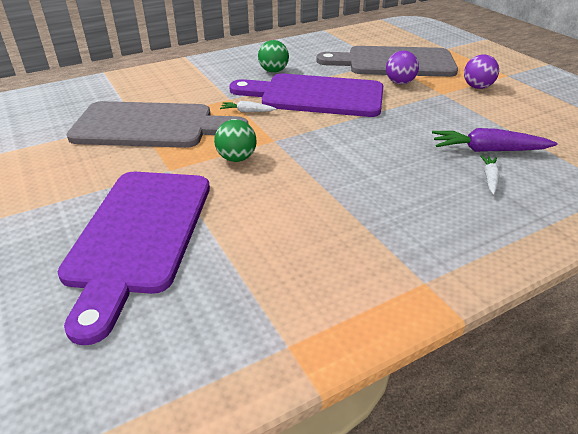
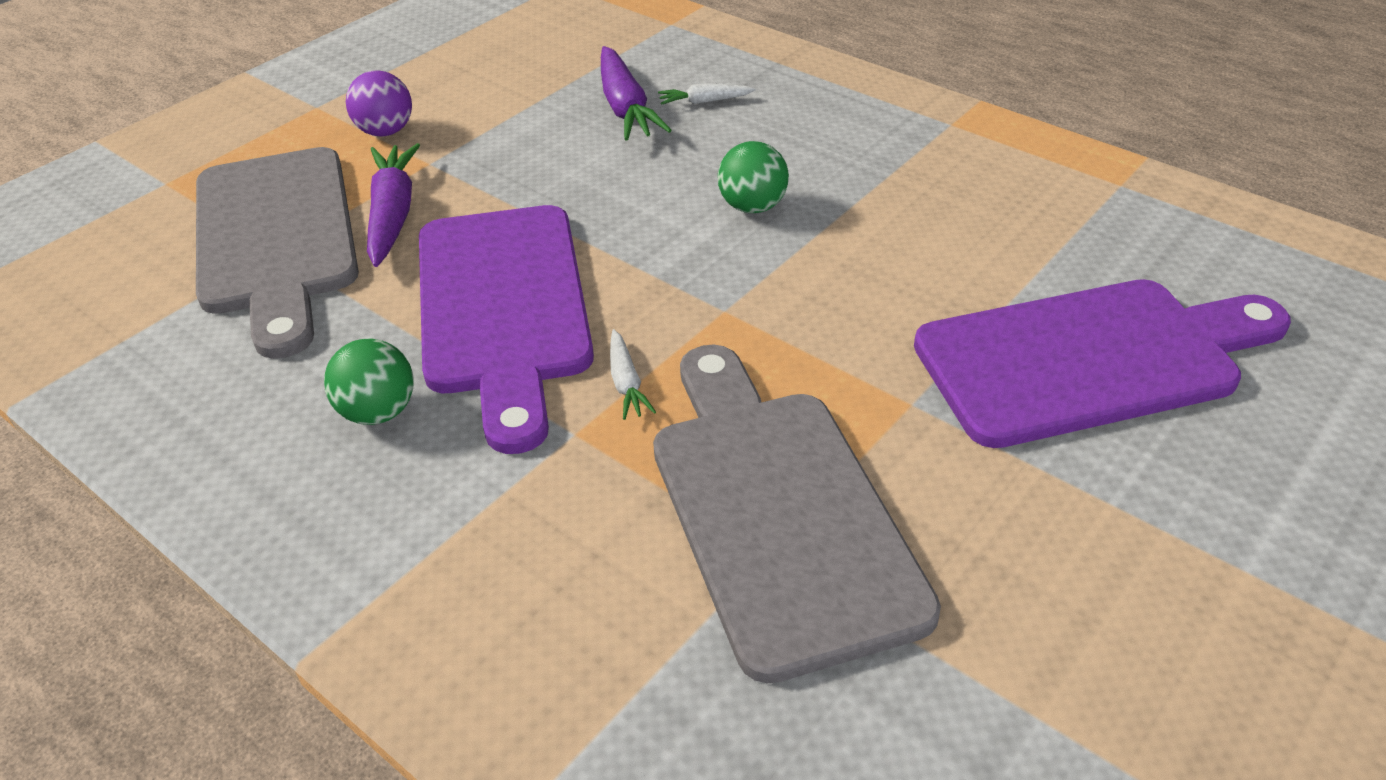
camera: 110 degrees left, 5 degrees up
green ball [214,119,257,162] -> green ball moved to [718,141,789,213]
purple ball [386,51,419,84] -> purple carrot [367,143,420,267]

